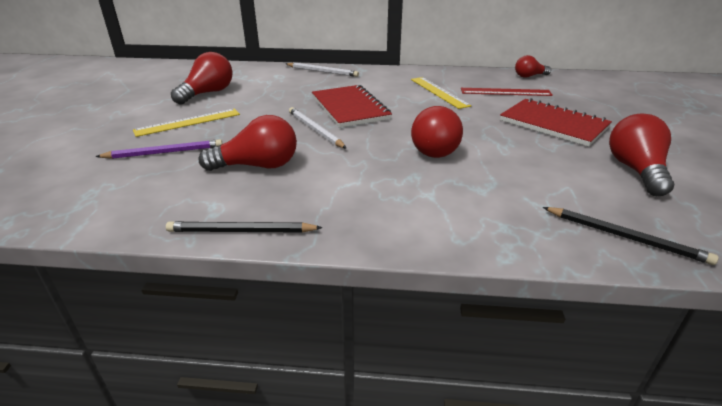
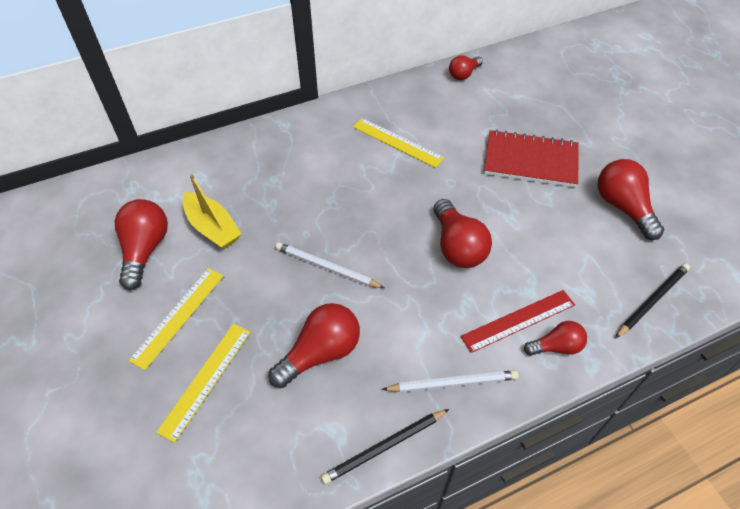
camera: 30 degrees left, 20 degrees up
purple pencil [95,139,223,159] -> yellow ruler [156,324,250,443]
white pencil [286,62,359,77] -> white pencil moved to [382,370,518,392]
red notebook [312,85,392,128] -> none
red ruler [461,88,553,96] -> red ruler moved to [460,290,575,353]
black pencil [543,207,719,265] -> black pencil turned 45 degrees counterclockwise [615,263,690,338]
none -> yellow boat [183,173,242,249]
none -> red light bulb [524,321,587,356]

